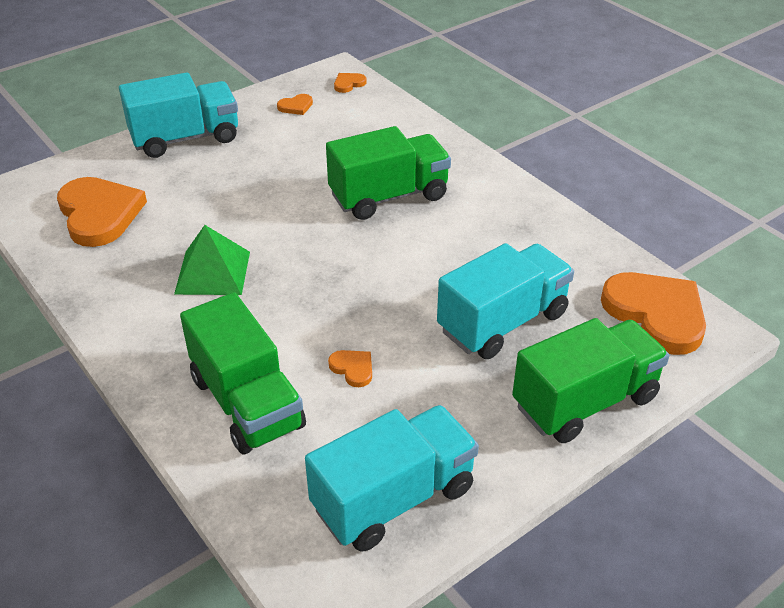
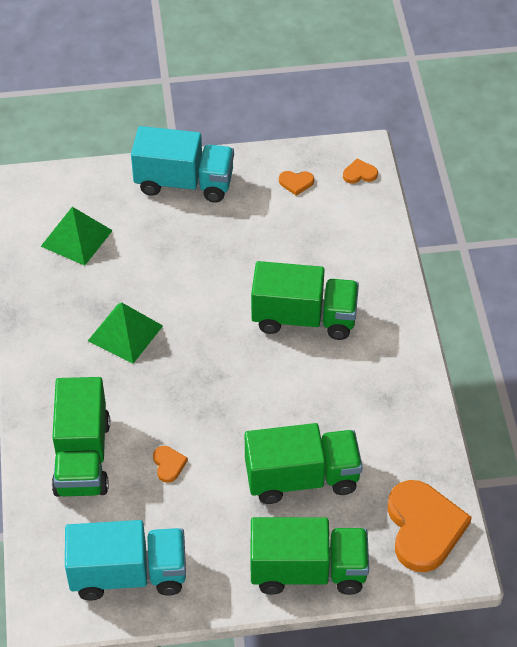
camera: 30 degrees right, 10 degrees up
orange heart [57,177,147,247] -> green pyramid [41,207,113,266]
turquoise truck [437,243,574,359] -> green truck [245,423,363,504]

